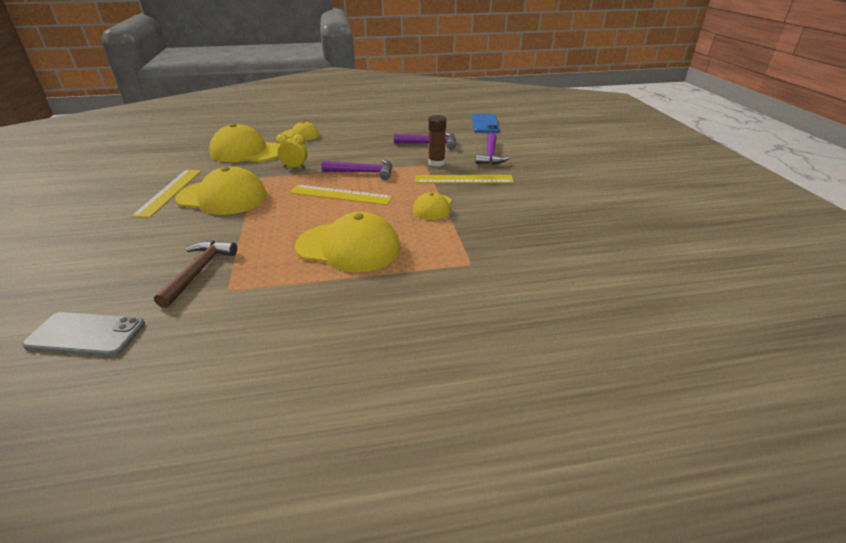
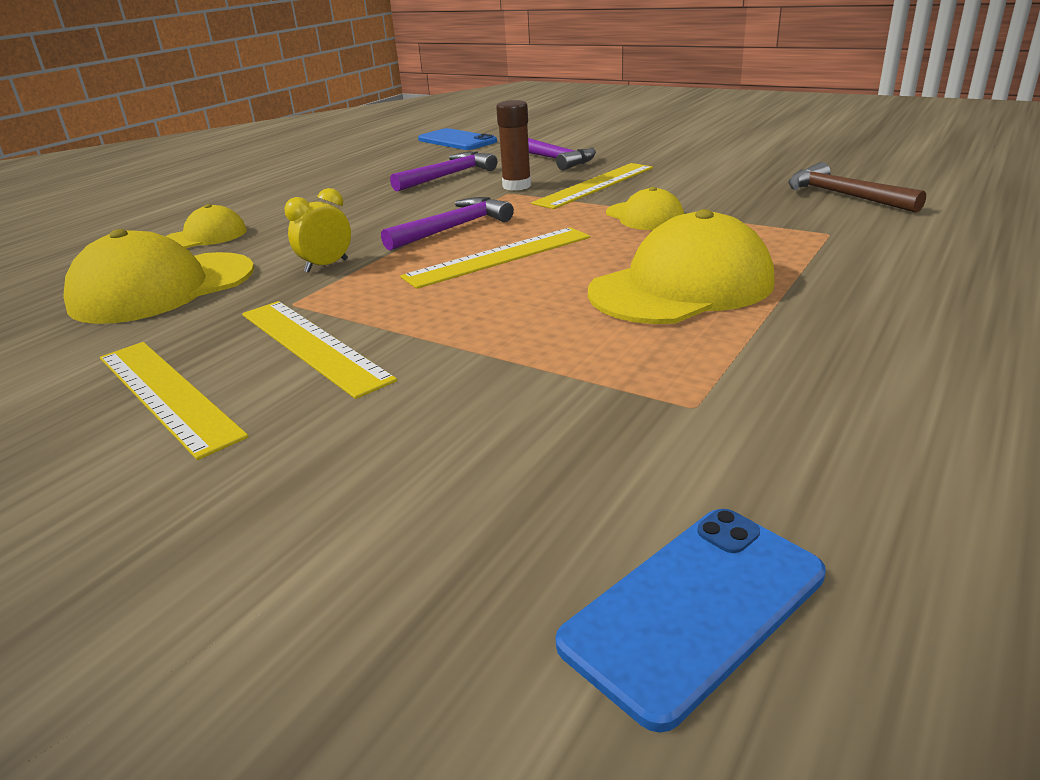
camera: 45 degrees left, 5 degrees down
grey phone [22,312,145,357] -> blue phone [555,509,826,732]
brown hammer [154,240,237,308] -> brown hammer moved to [788,162,926,213]
yellow cap [175,166,267,215] -> yellow ruler [242,301,397,399]

